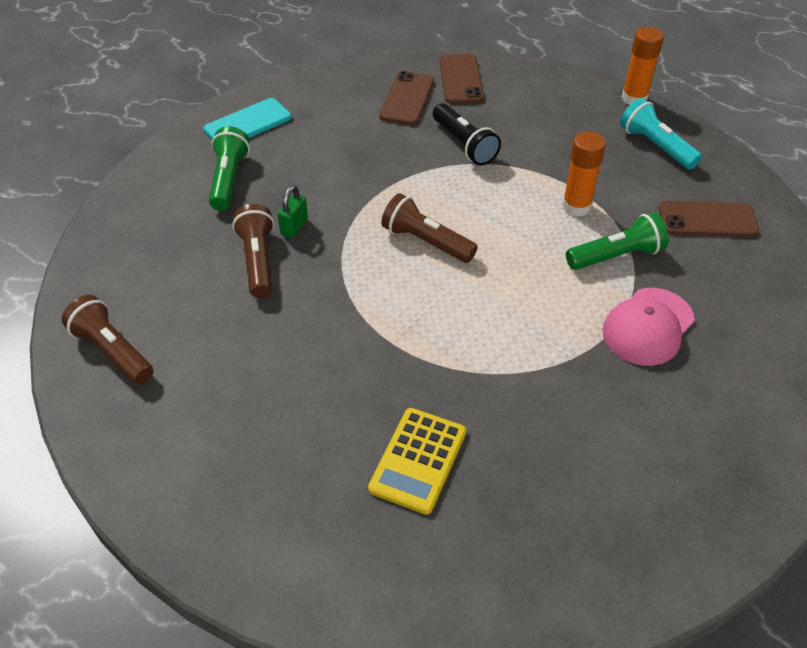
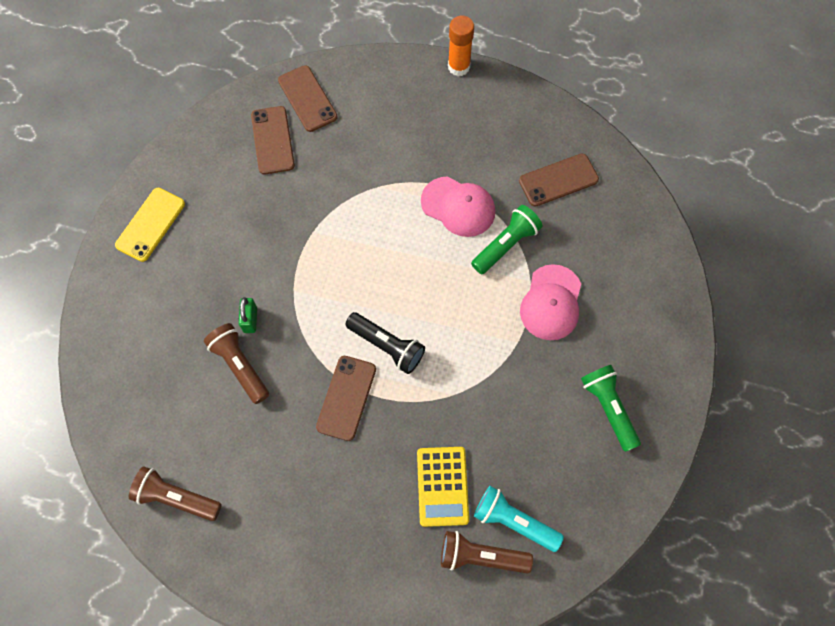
camera: 25 degrees left, 20 degrees up
turquoise phone [203,98,292,140] -> yellow phone [115,188,185,262]
green flashlight [209,126,250,211] -> green flashlight moved to [581,365,641,452]
brown flashlight [381,193,478,263] -> brown flashlight moved to [441,531,533,574]
black flashlight [433,103,501,166] -> black flashlight moved to [345,312,425,374]
orange glue stick [562,132,606,217] -> pink cap [421,176,495,237]
turquoise flashlight [620,98,702,170] -> turquoise flashlight moved to [474,486,564,552]
none -> brown phone [316,356,376,441]

